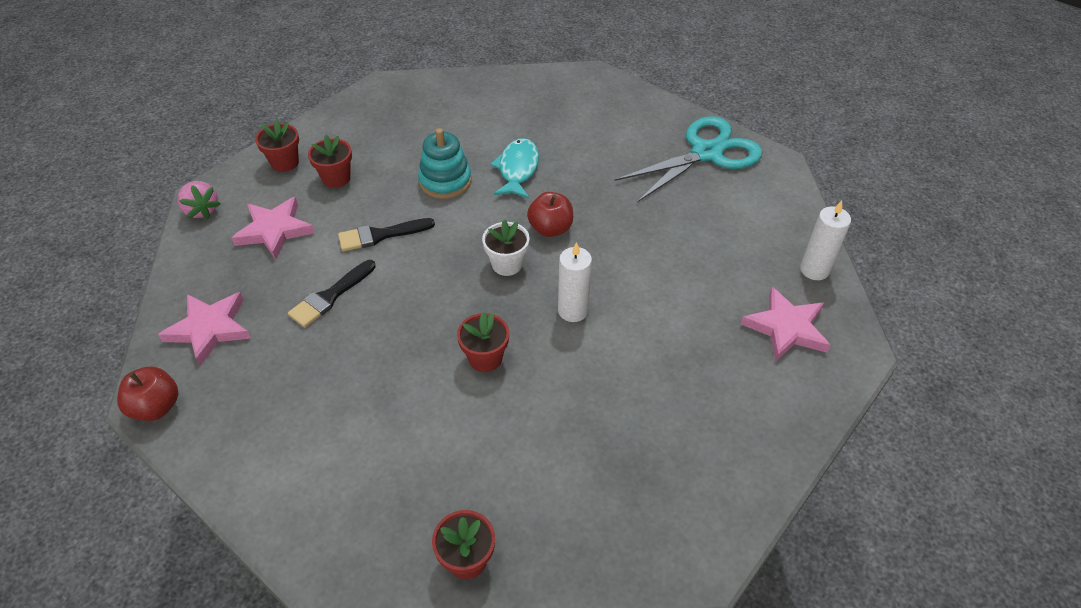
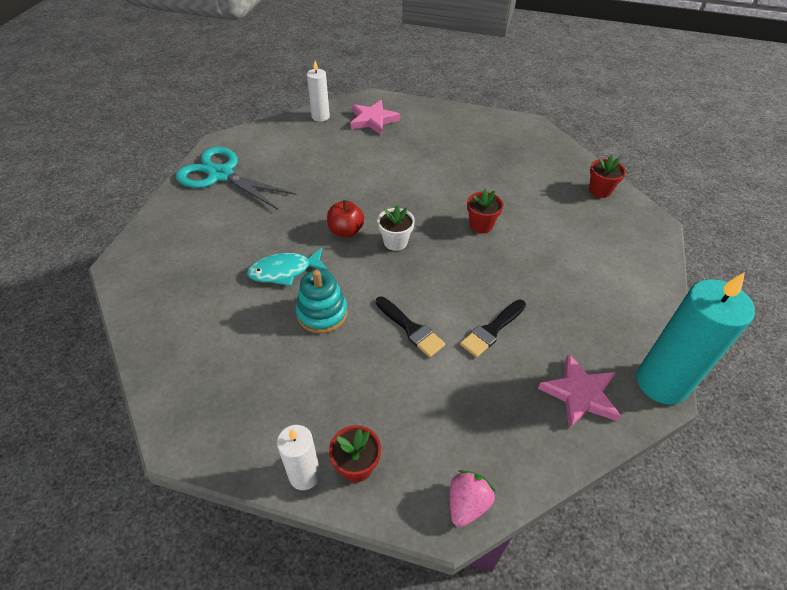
camera: 115 degrees left, 0 degrees up
red apple [117,367,178,421] -> turquoise candle [637,272,755,405]
pink star [231,197,315,260] -> none
black brush [288,260,376,328] -> black brush turned 120 degrees clockwise [460,299,526,358]
red flower pot [308,135,352,188] -> none
white candle [558,242,592,322] -> white candle moved to [277,425,320,490]

